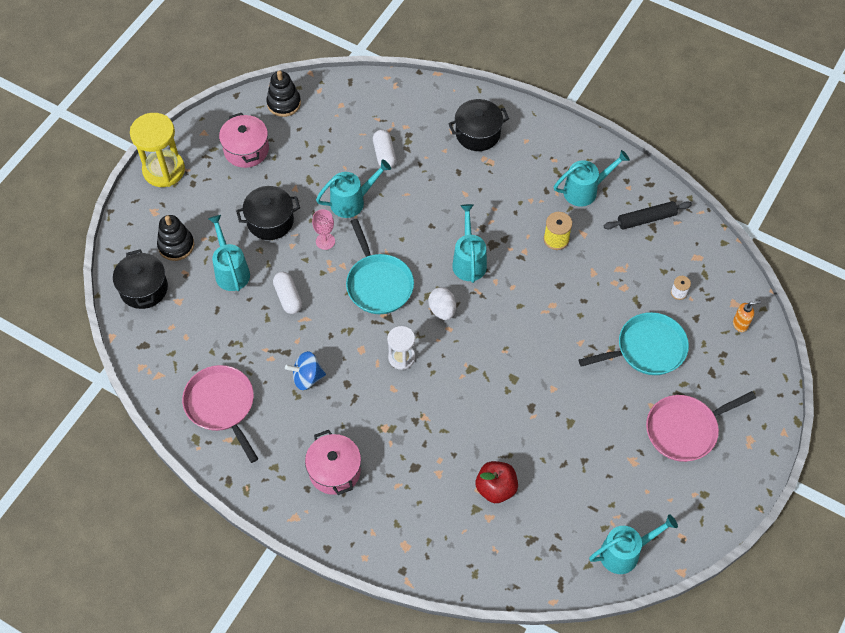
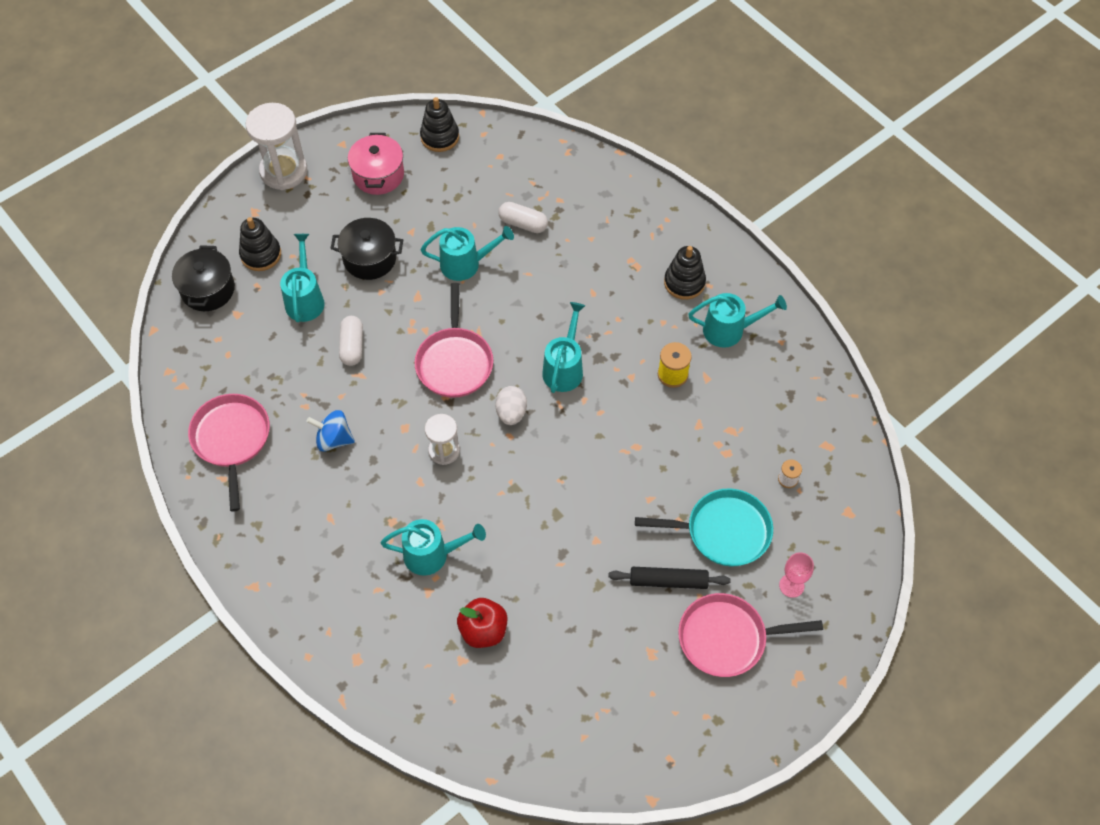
camera: 20 degrees right, 0 degrees up
yellow hourglass [130,113,185,187] -> white hourglass [246,103,307,190]
pink pot [305,430,361,495] -> none
pink goblet [312,209,335,250] -> pink goblet moved to [779,552,814,598]
turquoise pan [346,219,414,314] -> pink pan [415,283,493,398]
white capsule [373,130,396,168] -> white capsule turned 75 degrees counterclockwise [498,202,548,233]
black pot [448,99,509,151] -> none
turquoise watering can [589,514,678,574] -> turquoise watering can moved to [381,519,486,576]
black rolling pin [604,201,692,230] -> black rolling pin moved to [608,567,731,589]
orange soap dispenser [733,300,761,332] -> none
none -> black stacking toy [664,246,706,300]

